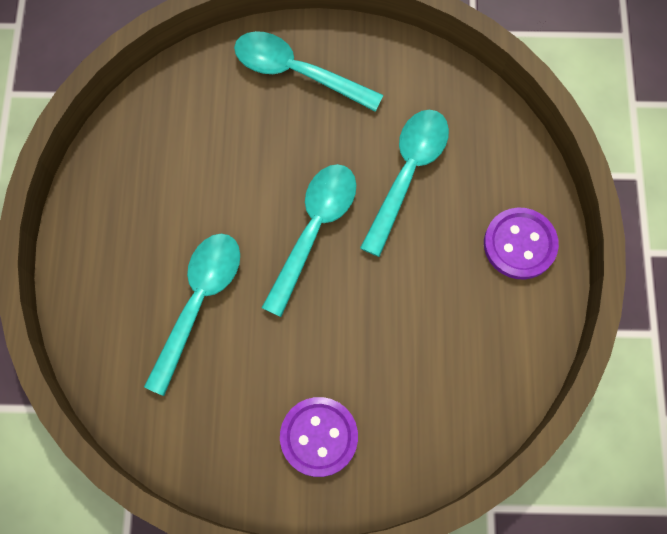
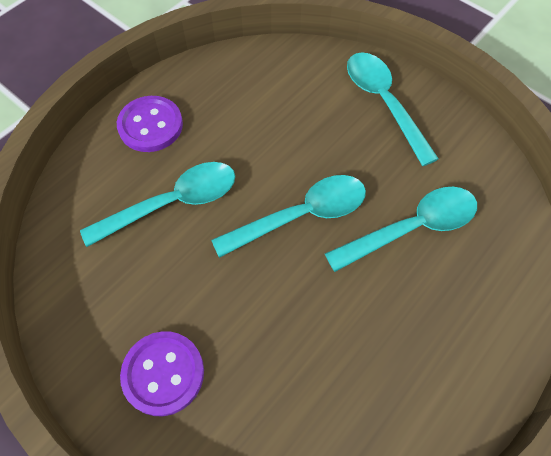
camera: 40 degrees right, 10 degrees down
purple button [484,208,559,279] -> purple button moved to [117,96,183,152]

